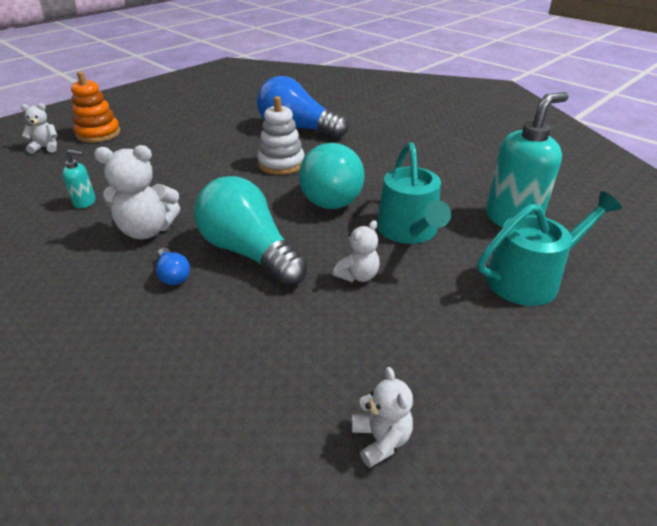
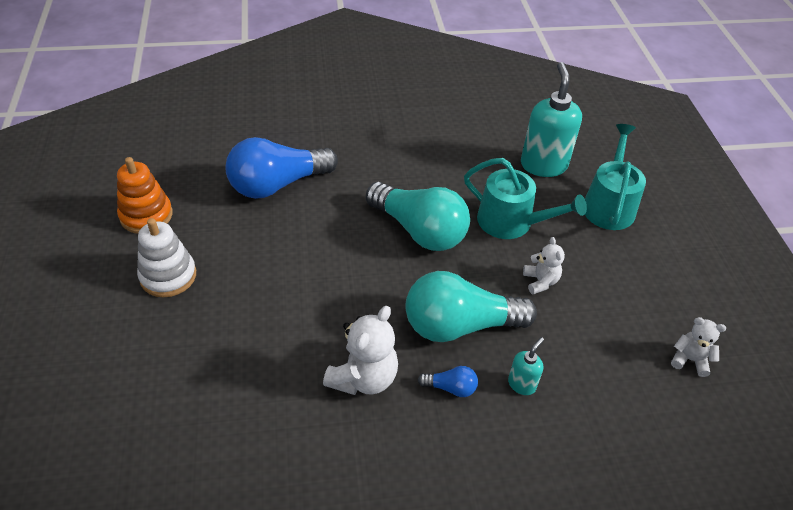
camera: 55 degrees left, 10 degrees up
white teddy bear [21,103,58,154] -> none
turquoise soap dispenser [62,150,96,208] -> turquoise soap dispenser moved to [508,337,544,395]
orange stacking toy [71,71,120,143] -> orange stacking toy moved to [117,157,173,234]
white stacking toy [257,96,304,175] -> white stacking toy moved to [137,218,196,297]

